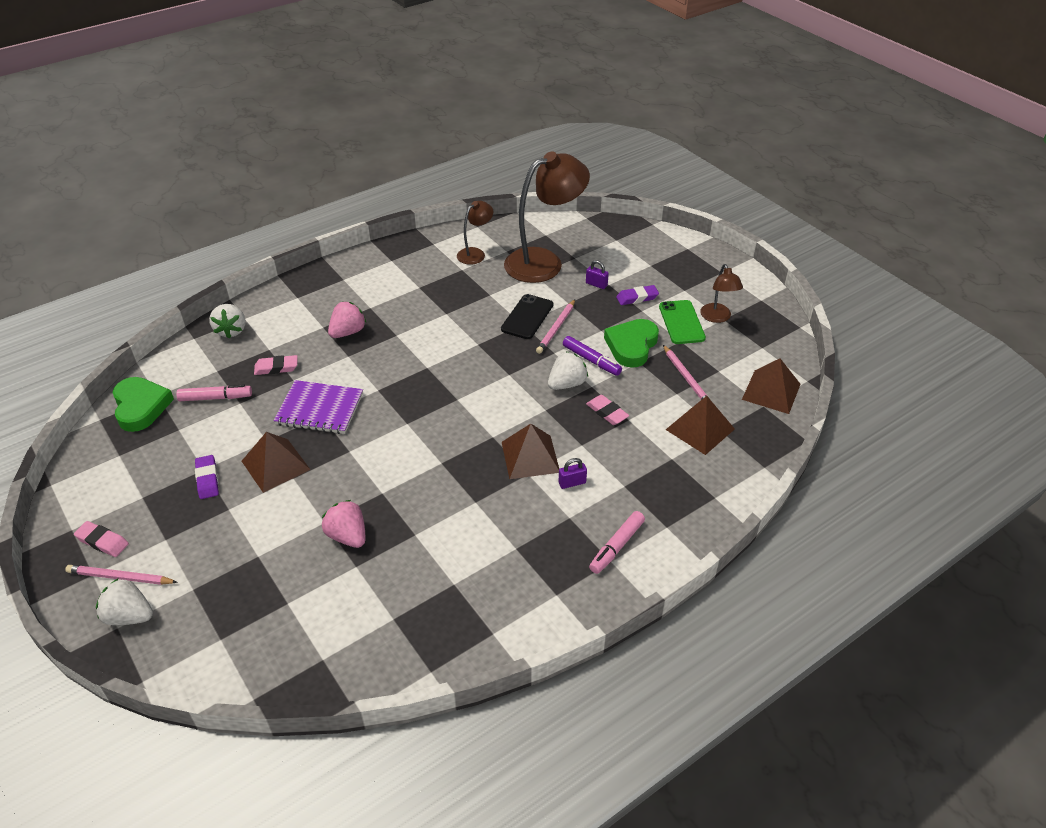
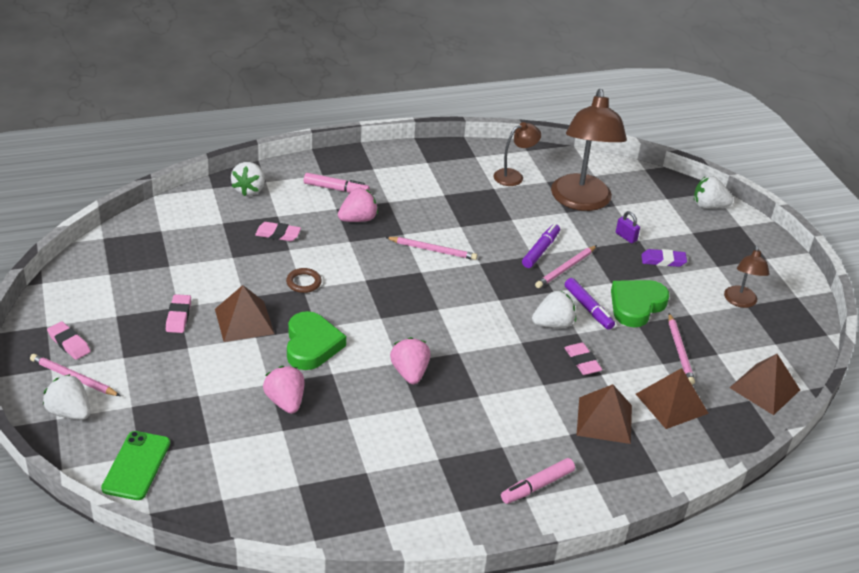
camera: 15 degrees right, 5 degrees down
green heart [113,377,174,432] -> green heart moved to [287,311,346,370]
pink marker [176,385,252,401] -> pink marker moved to [304,173,369,193]
purple eraser [195,455,219,499] -> pink eraser [166,294,191,333]
purple notebook [274,380,363,434] -> brown ring [286,268,322,293]
black phone [501,294,553,339] -> purple marker [522,224,560,268]
brown pyramid [502,424,559,479] -> brown pyramid moved to [576,384,632,444]
brown lamp [504,152,590,283] -> brown lamp turned 105 degrees clockwise [551,89,627,211]
purple padlock [558,458,587,489] -> none
green phone [659,300,706,344] -> green phone moved to [101,431,170,500]
none -> pink pencil [385,237,478,260]
none -> pink strawberry [390,337,431,384]
none -> white strawberry [694,176,733,209]

